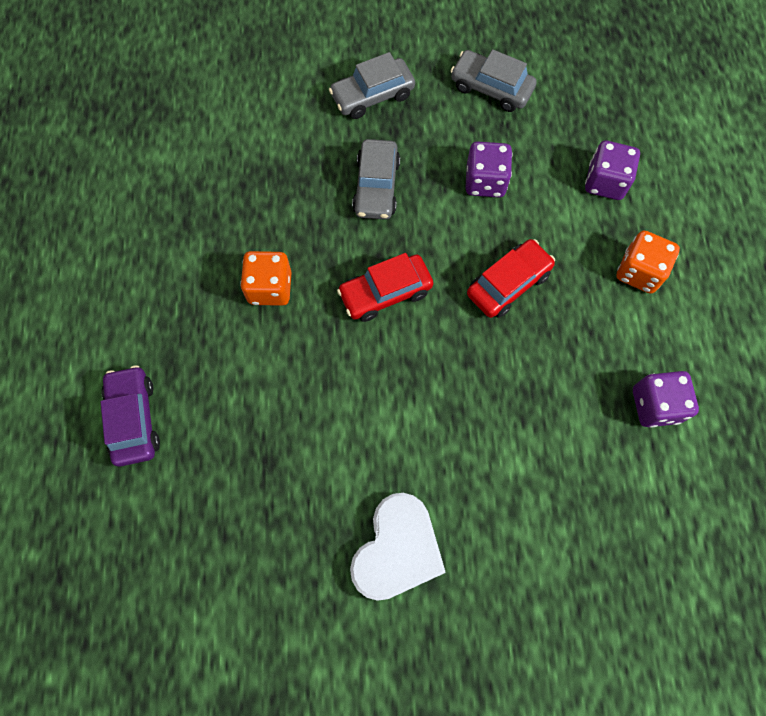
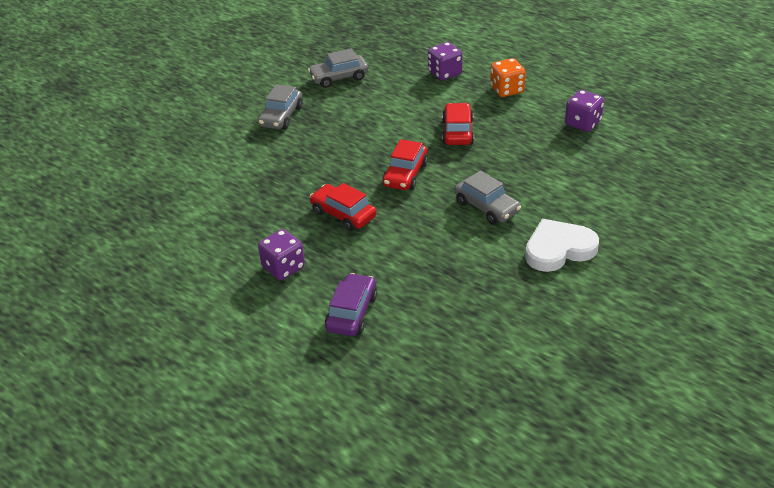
camera: 45 degrees left, 30 degrees down
purple car [101,365,160,467] -> purple car turned 75 degrees clockwise [325,273,377,336]
orange dice [240,251,292,306] -> red car [310,183,376,231]
white heart [350,493,446,601] -> white heart turned 90 degrees counterclockwise [525,219,599,272]
grey car [352,139,400,220] -> grey car moved to [454,171,521,224]
purple dice [465,141,512,198] -> purple dice moved to [258,229,305,280]

